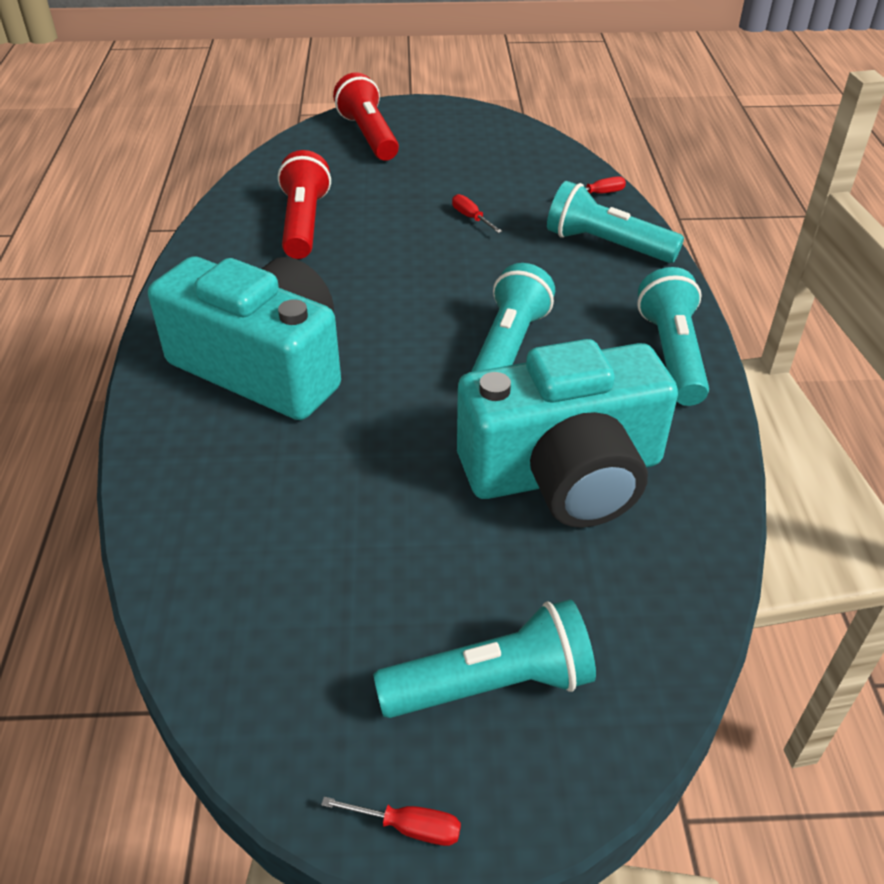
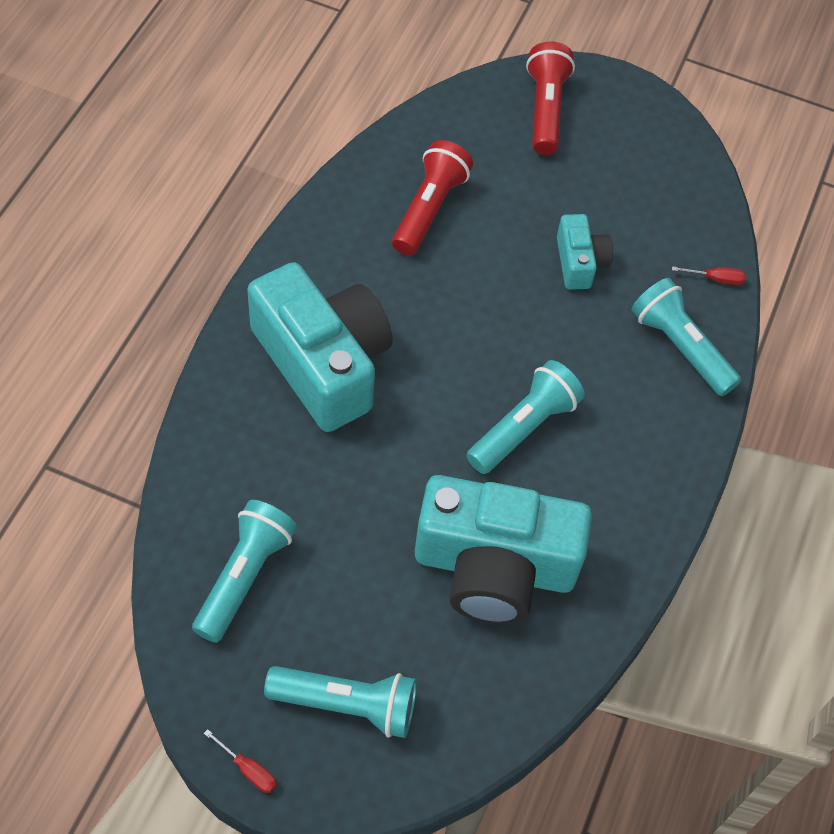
camera: 20 degrees right, 15 degrees up
red screwdriver [452,194,502,233] -> turquoise camera [557,214,613,290]
turquoise flashlight [637,267,709,406] -> turquoise flashlight moved to [192,500,297,643]

